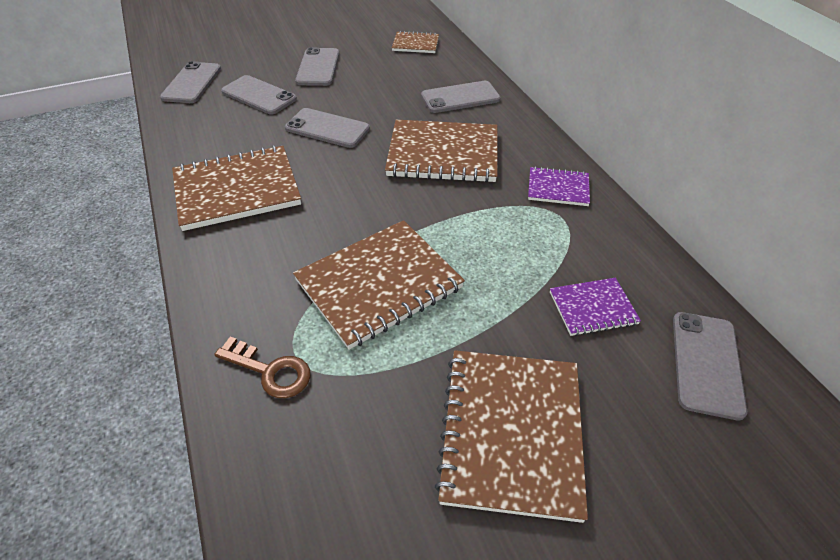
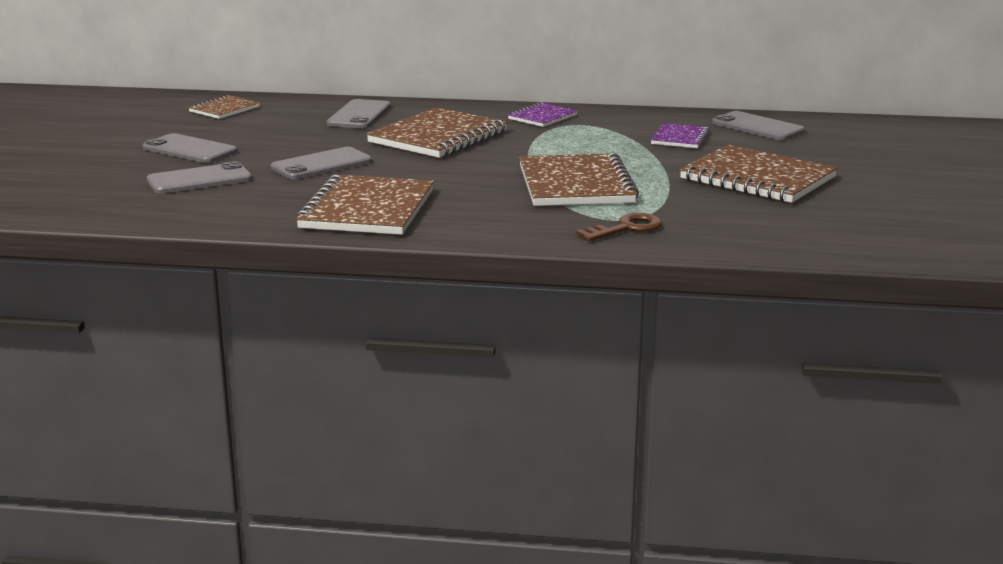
camera: 60 degrees left, 25 degrees down
grey phone [160,61,221,103] -> none

